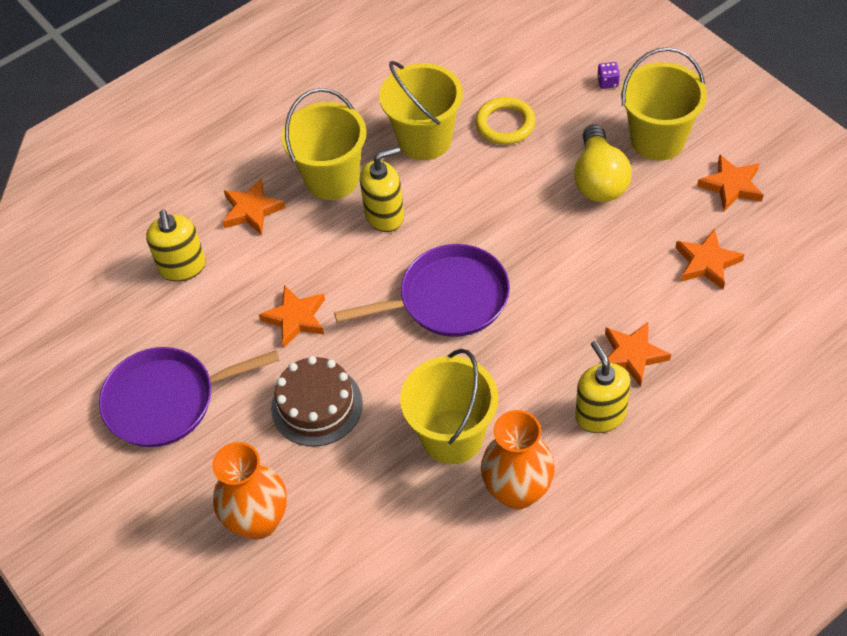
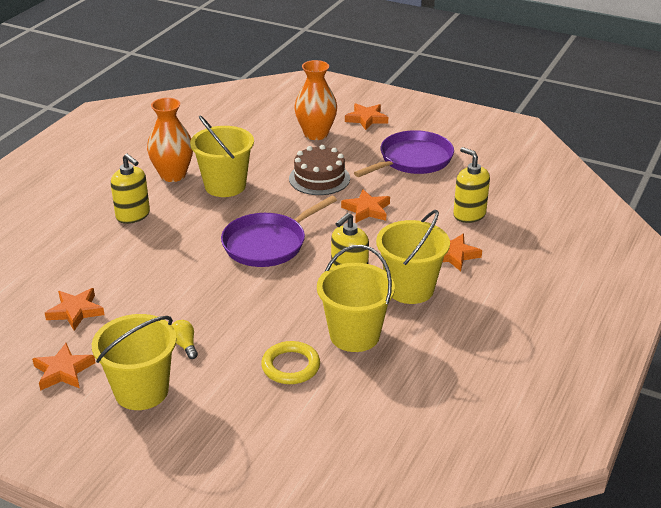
camera: 150 degrees right, 20 degrees down
yellow light bulb [574,124,632,202] -> yellow light bulb [172,320,198,359], size x0.48
purple dice [597,62,620,89] -> none
orange star [605,321,671,387] -> orange star moved to [345,103,388,130]

